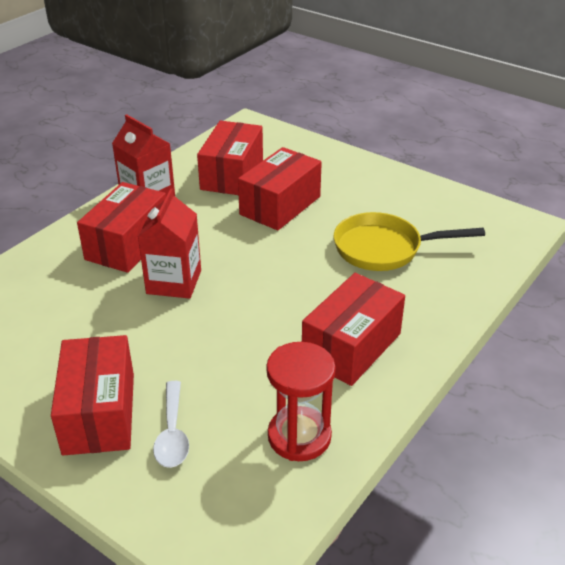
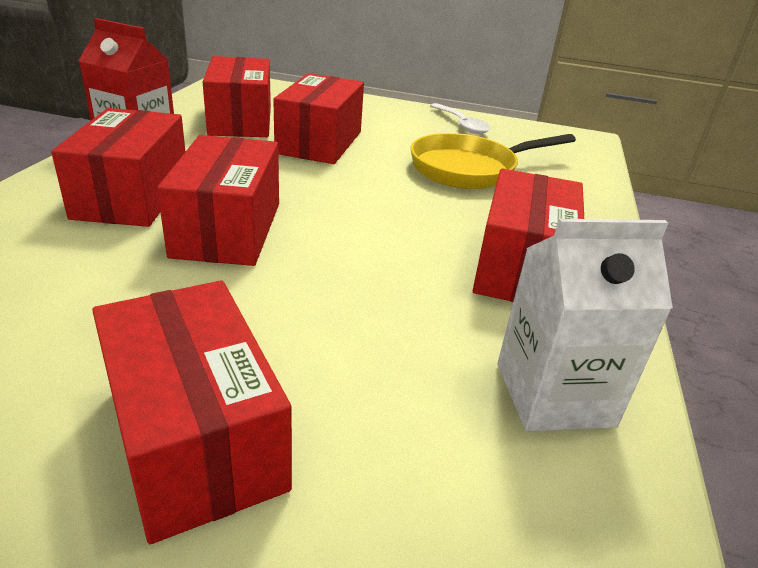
camera: 25 degrees left, 5 degrees down
red carton [138,188,201,299] -> red box [157,135,279,266]
white spoon [153,381,189,468] -> white spoon moved to [430,103,491,134]
red hourglass [266,342,336,461] -> white carton [497,219,673,431]

